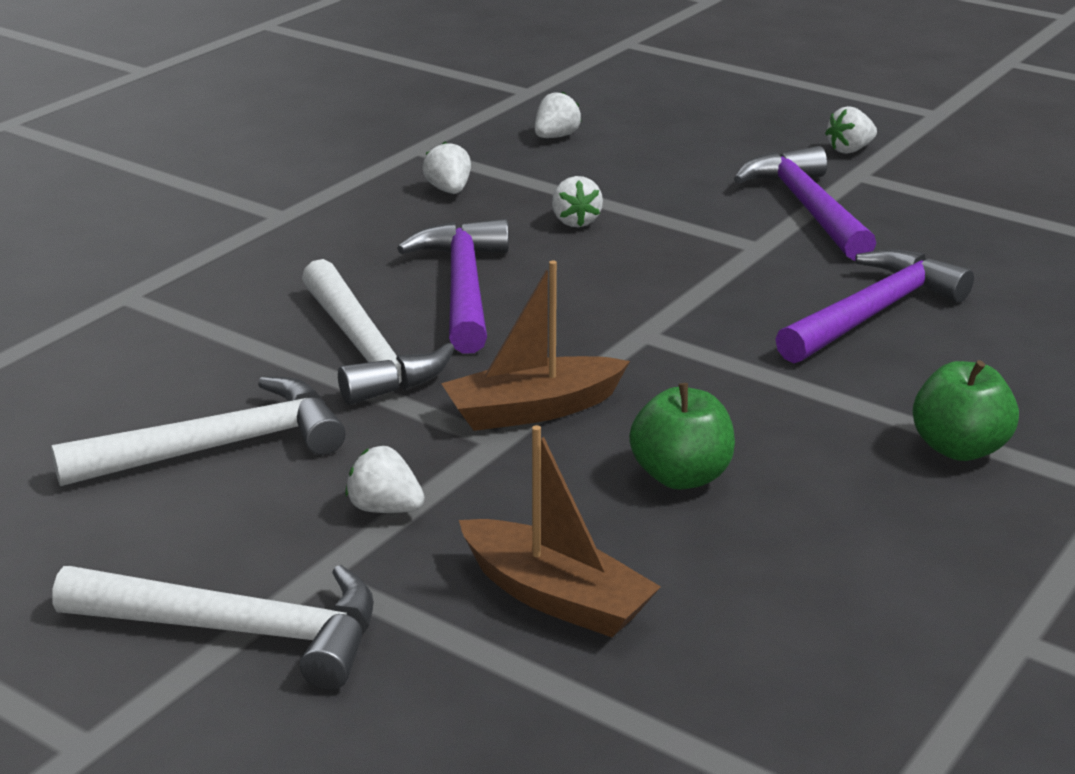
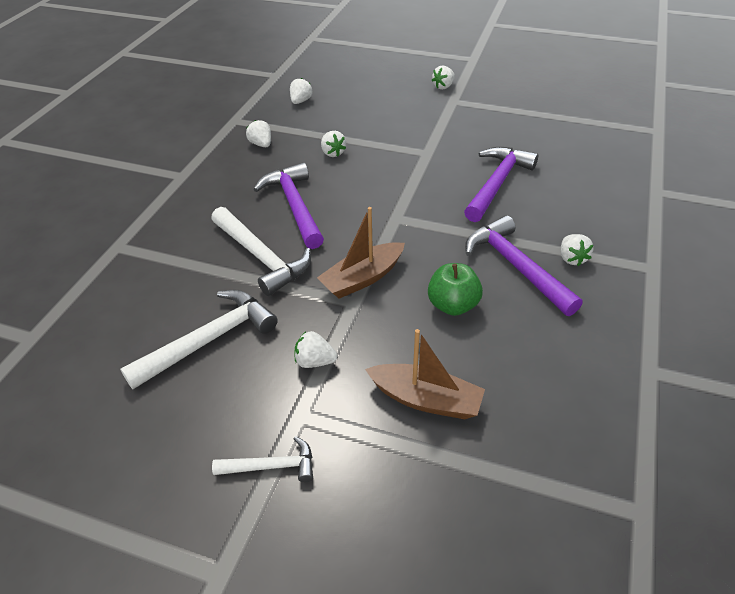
camera: 15 degrees left, 15 degrees up
white hammer [52,565,374,690] -> white hammer [212,436,313,482], size x0.56
purple hammer [734,146,876,261] -> purple hammer moved to [465,215,583,316]
green apple [913,360,1019,461] -> white strawberry [561,234,593,266]

